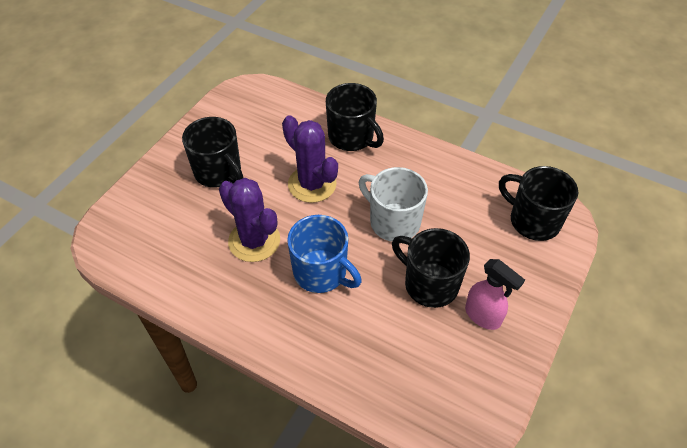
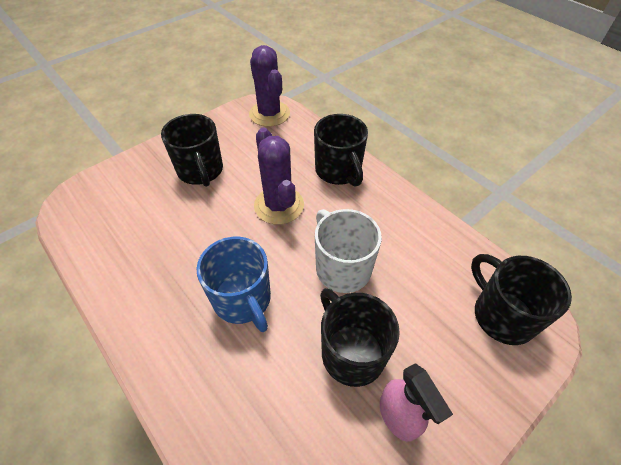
camera: 20 degrees right, 0 degrees up
purple cactus [219,178,280,262] -> purple cactus moved to [249,45,290,127]

